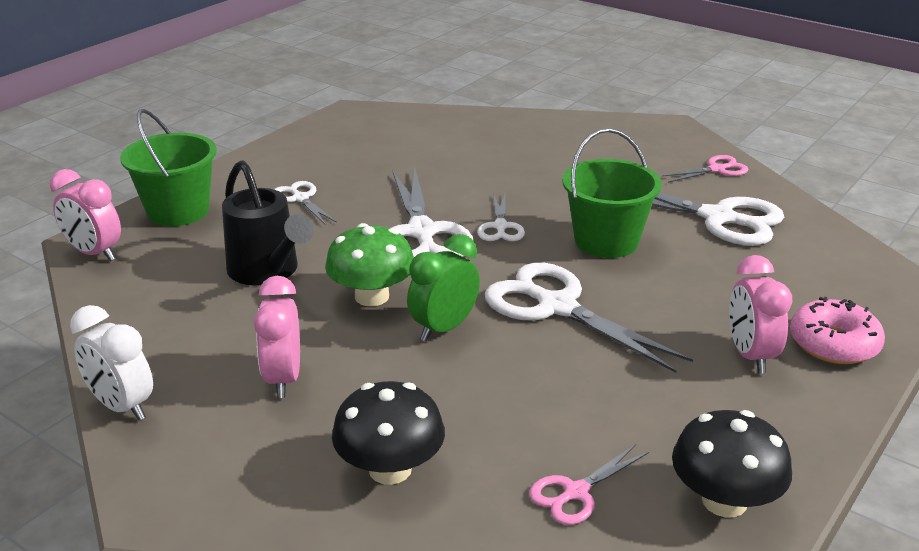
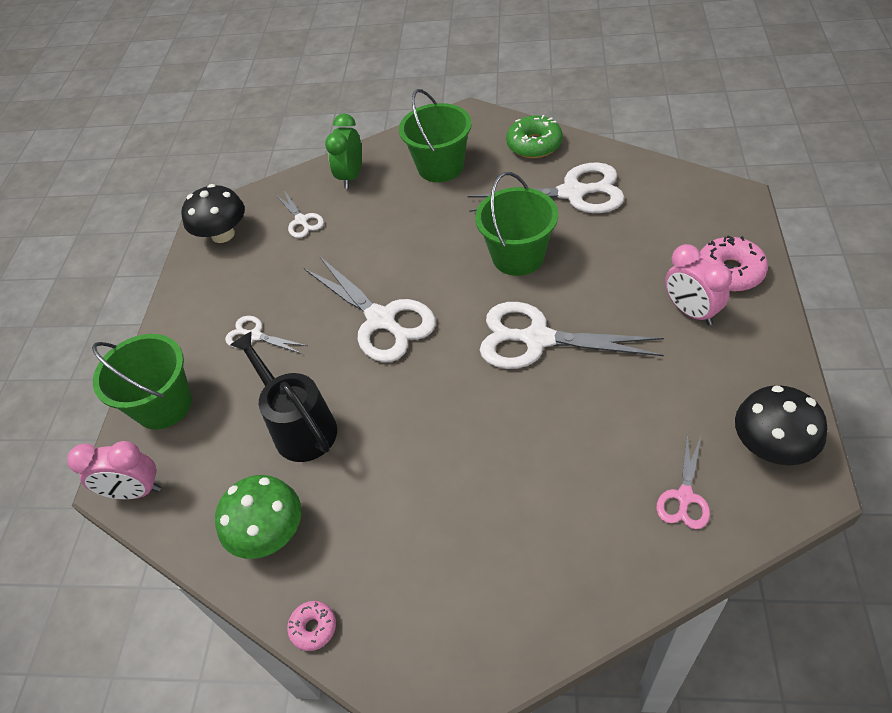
camera: 25 degrees left, 20 degrees up
white clock [70,305,153,421] -> pink donut [287,601,336,651]
black watering can [222,160,314,286] -> black watering can turned 150 degrees counterclockwise [230,331,337,462]
pink clock [254,276,300,398] -> none
green mushroom [325,223,414,306] -> green mushroom moved to [215,475,301,559]
black mushroom [332,381,445,485] -> black mushroom moved to [181,184,245,243]
green clock [407,234,480,341] -> green clock moved to [325,113,362,189]
white scissors [477,193,525,241] -> white scissors moved to [276,191,324,238]
pink scissors [662,155,748,183] -> green donut [506,115,563,158]
none -> green bucket [399,89,472,182]

